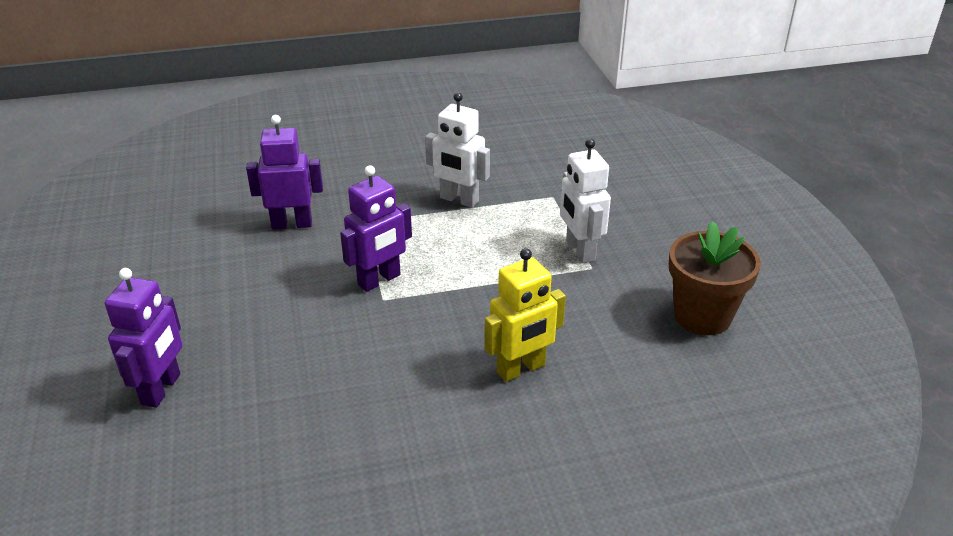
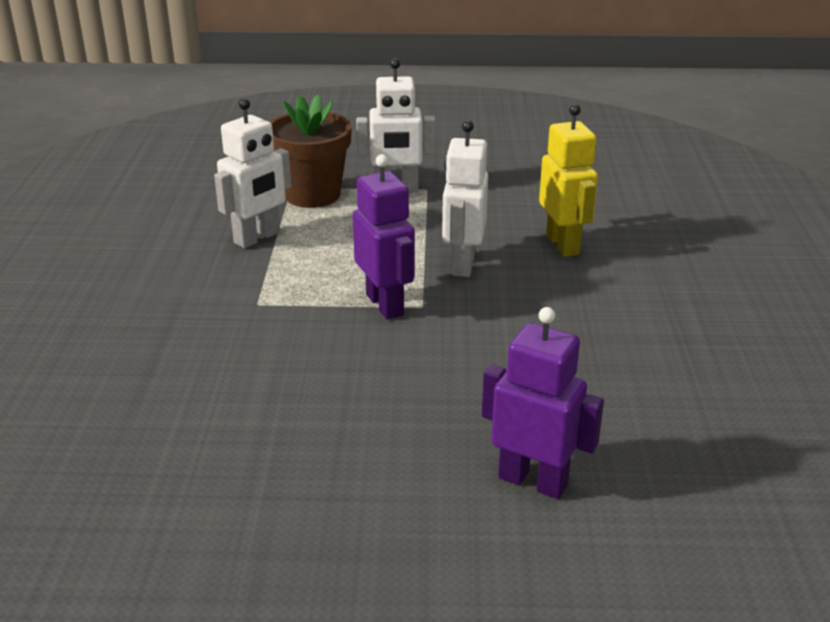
camera: 75 degrees left, 5 degrees down
purple robot [246,115,323,230] -> none
brown flower pot [669,221,761,335] -> brown flower pot moved to [270,95,351,208]
none -> white robot [442,120,488,277]

